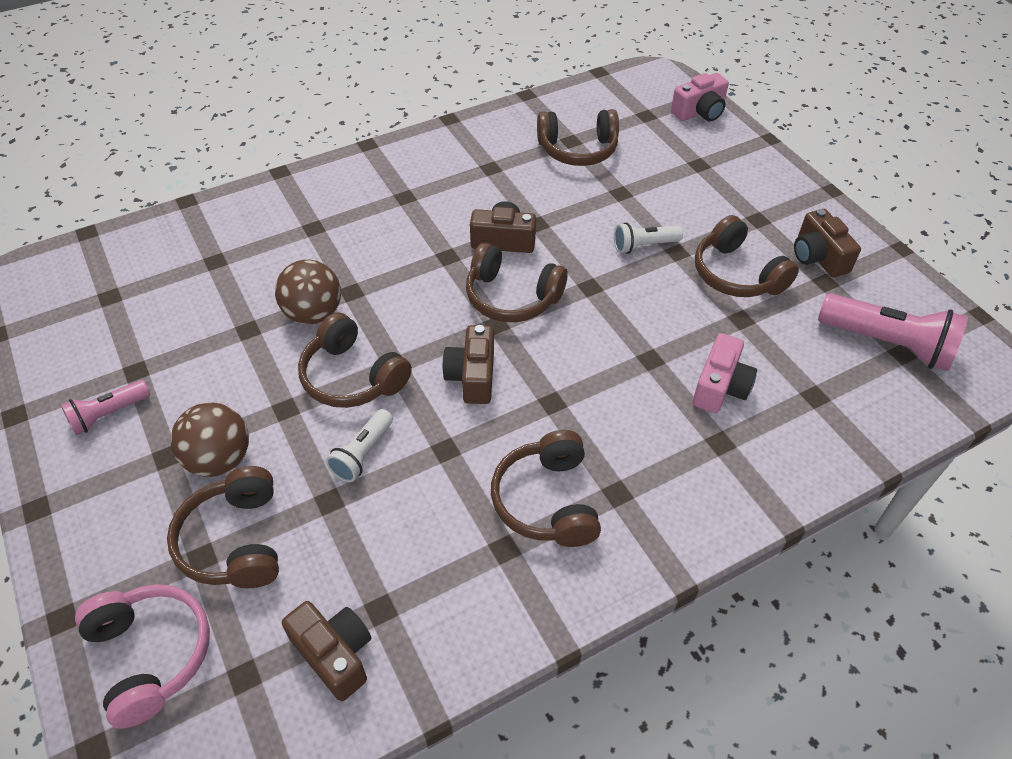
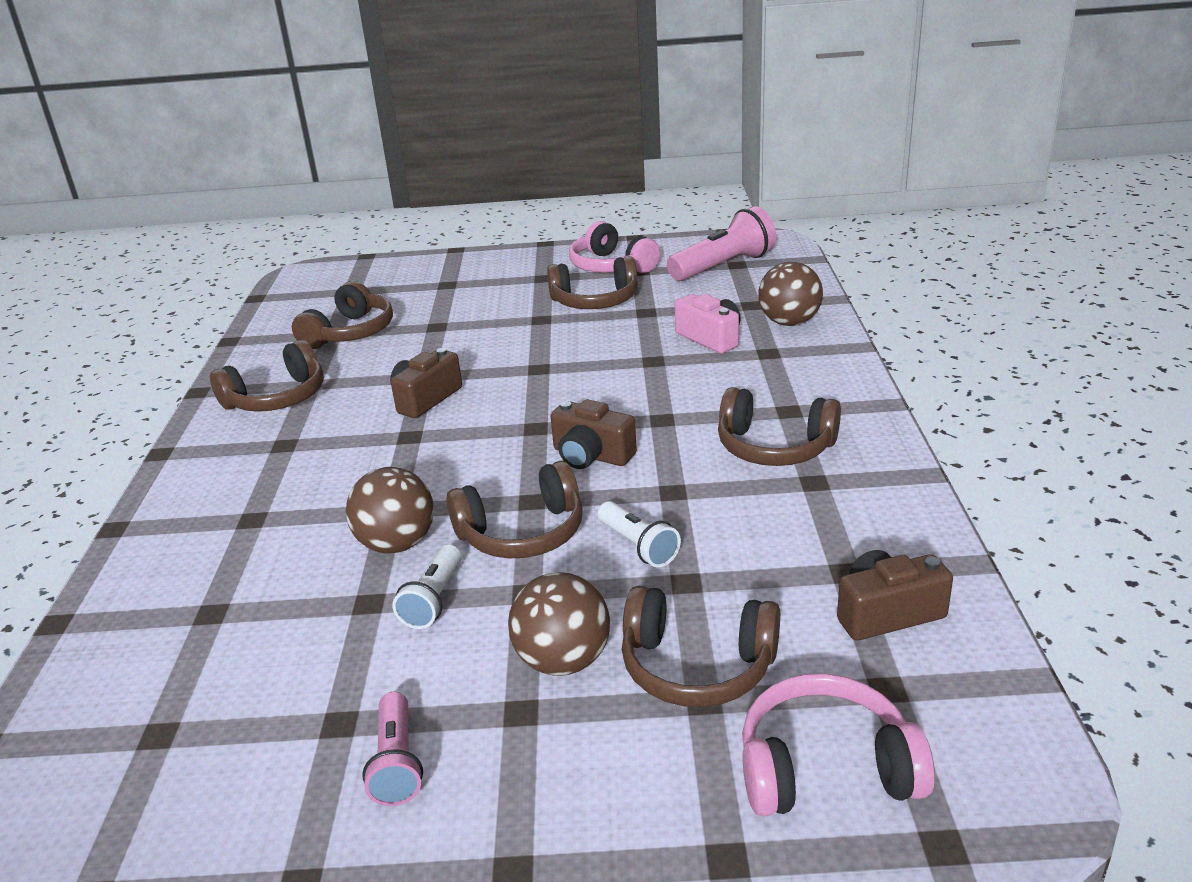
camera: 60 degrees left, 20 degrees down
brown headphones [466,243,568,322] -> brown headphones moved to [210,340,324,412]
white flashlight [614,222,683,254] -> white flashlight moved to [393,545,462,629]
pink camera [671,73,729,122] -> none
brown camera [794,209,861,277] -> pink headphones [569,221,660,273]
none -> brown ball [758,262,823,326]

